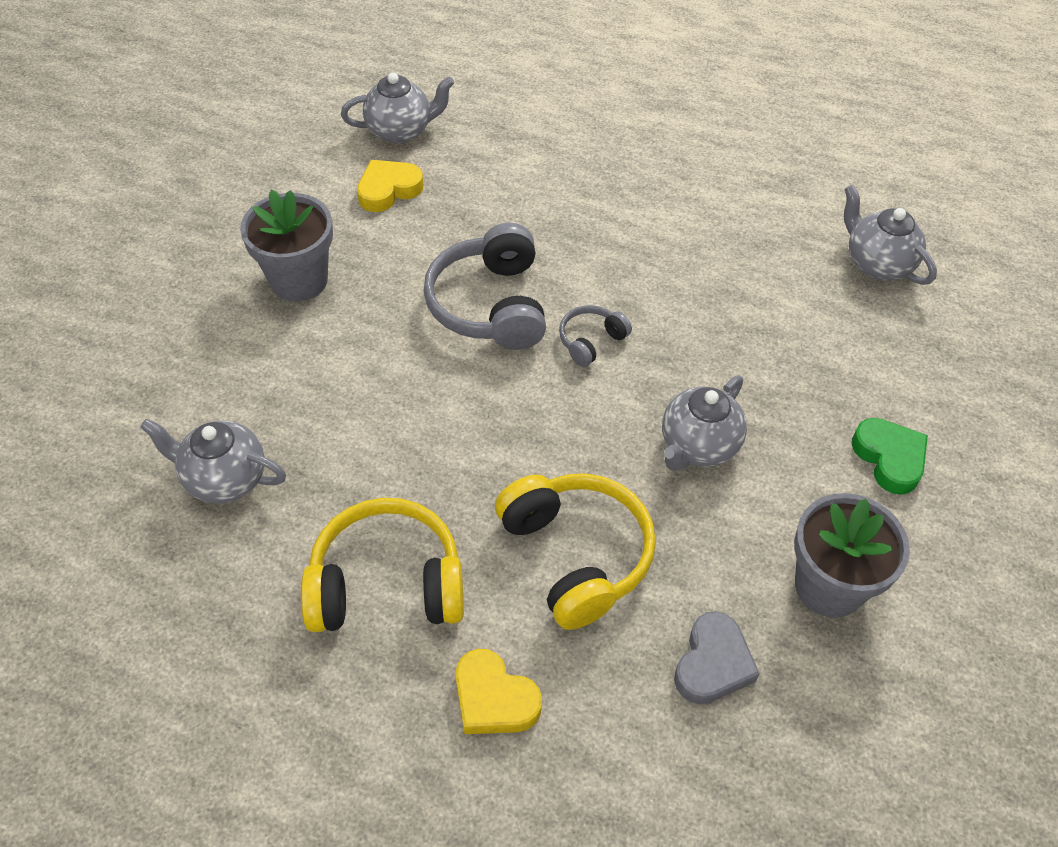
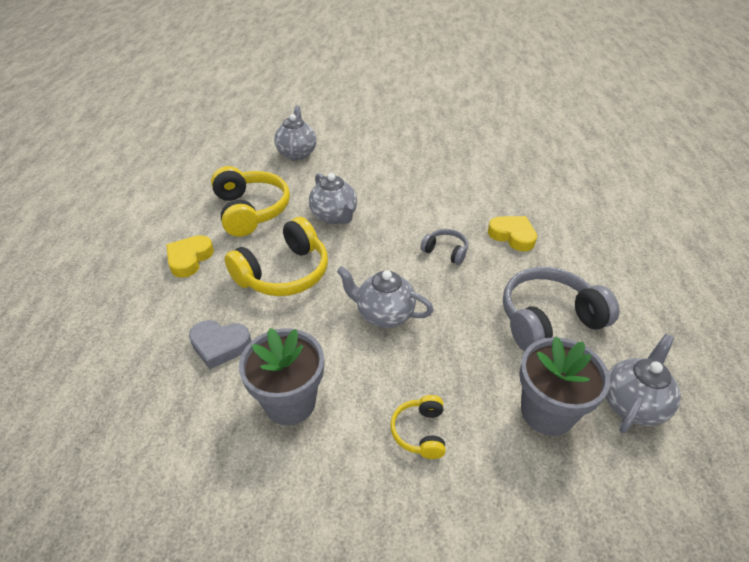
camera: 75 degrees right, 10 degrees down
grey flower pot [240,190,333,302] -> grey flower pot moved to [519,336,610,436]
grey teapot [341,72,454,144] -> grey teapot moved to [309,173,357,224]
yellow heart [357,160,423,212] -> yellow heart moved to [488,216,537,251]
grey headphones [424,223,546,350] -> grey headphones moved to [503,267,619,351]
green heart [852,418,928,495] -> yellow headphones [390,395,446,459]

